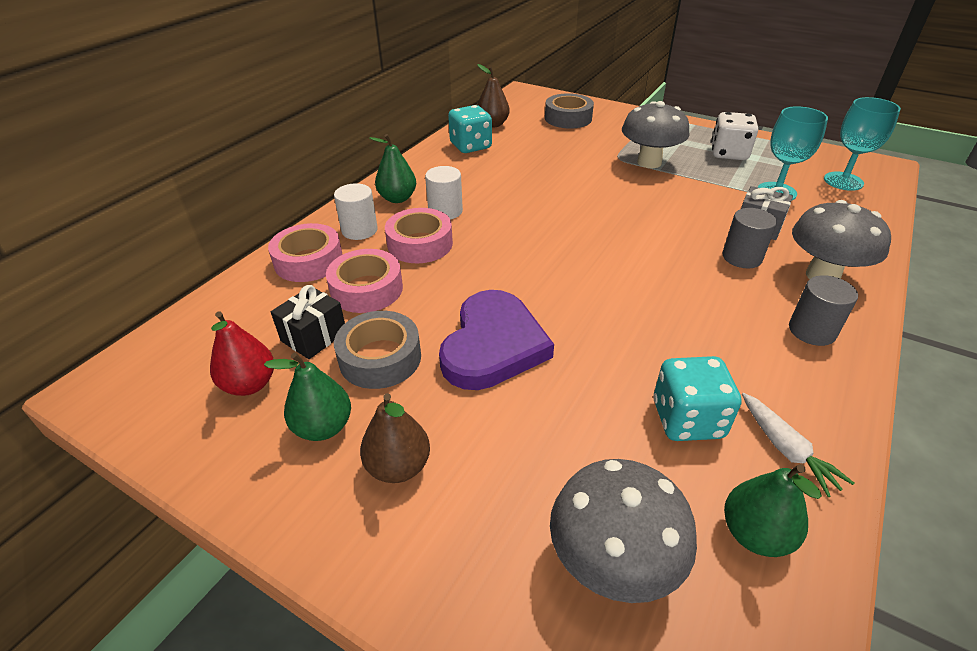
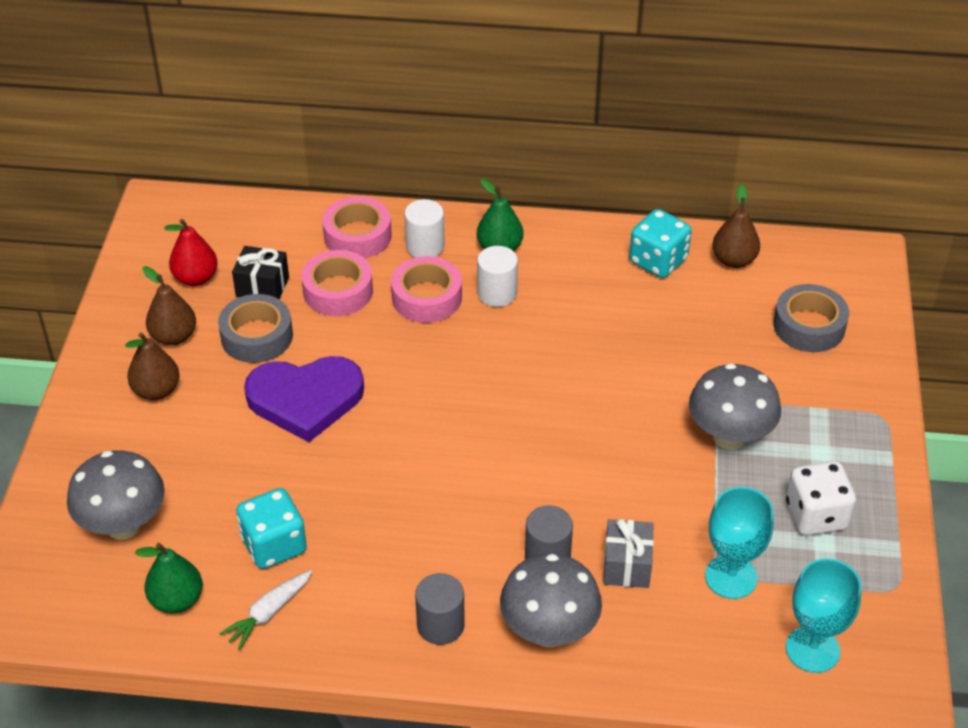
camera: 65 degrees right, 5 degrees up
green pear [264,352,351,441] -> brown pear [142,266,196,345]

